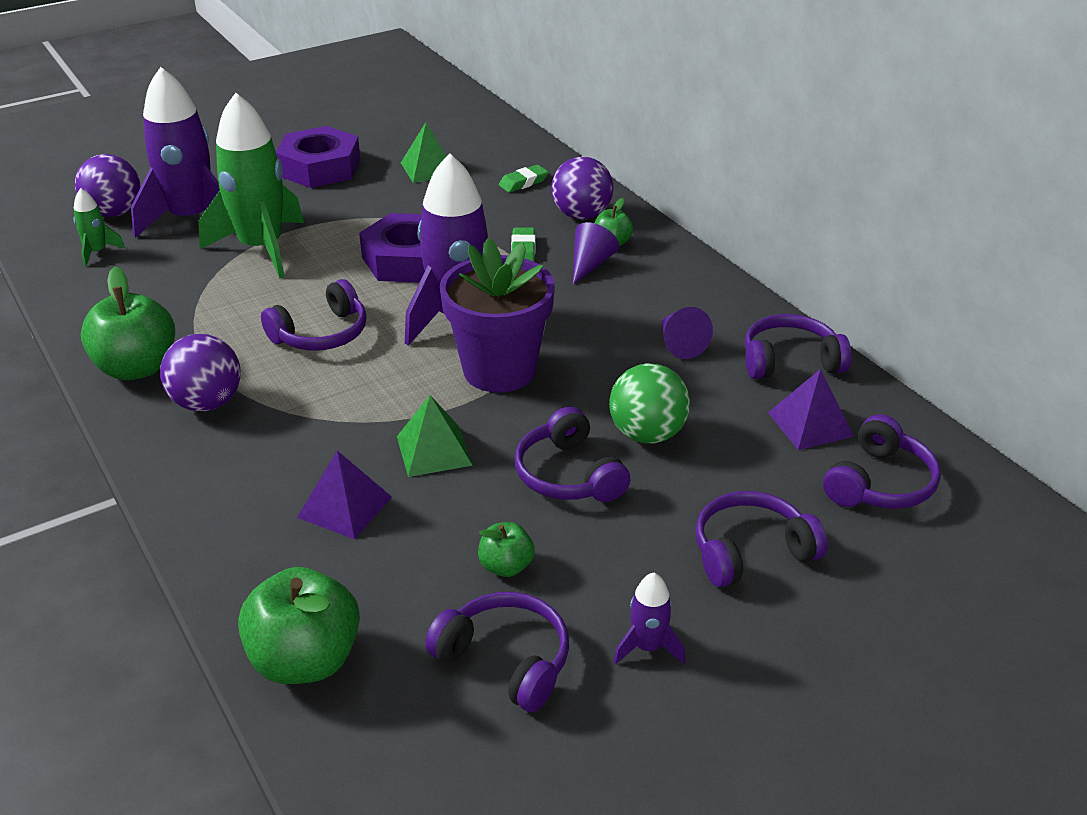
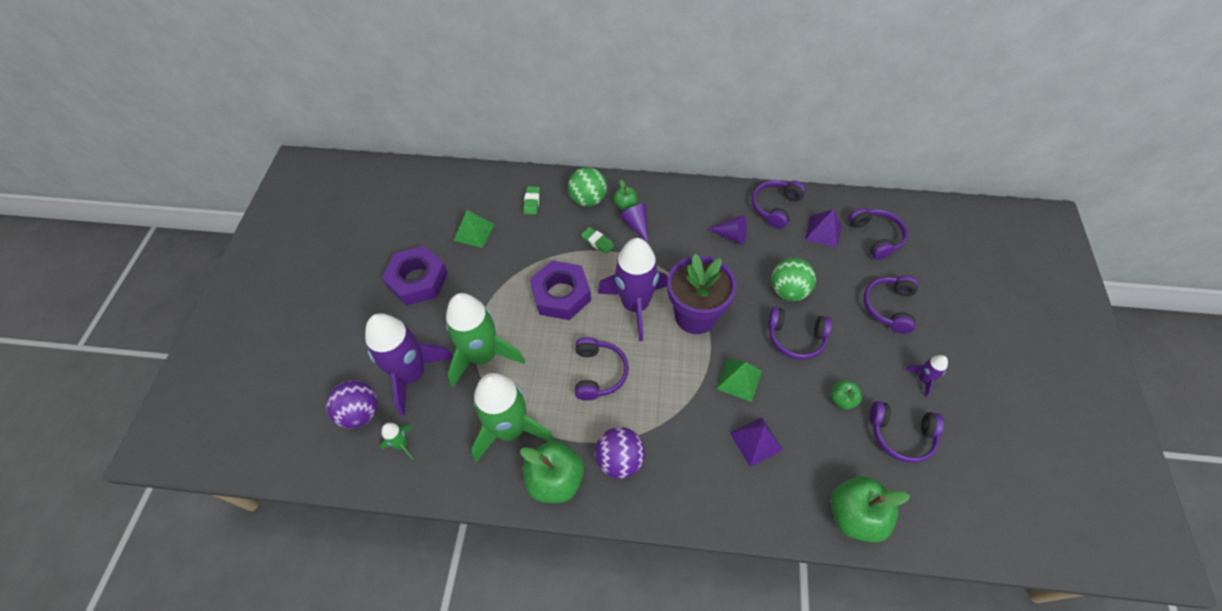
camera: 50 degrees left, 20 degrees up
purple headphones [425,592,569,712] -> purple headphones turned 150 degrees counterclockwise [870,401,944,463]
purple ball [551,156,613,220] -> green ball [568,167,607,207]
none -> green rocket [471,373,555,462]

